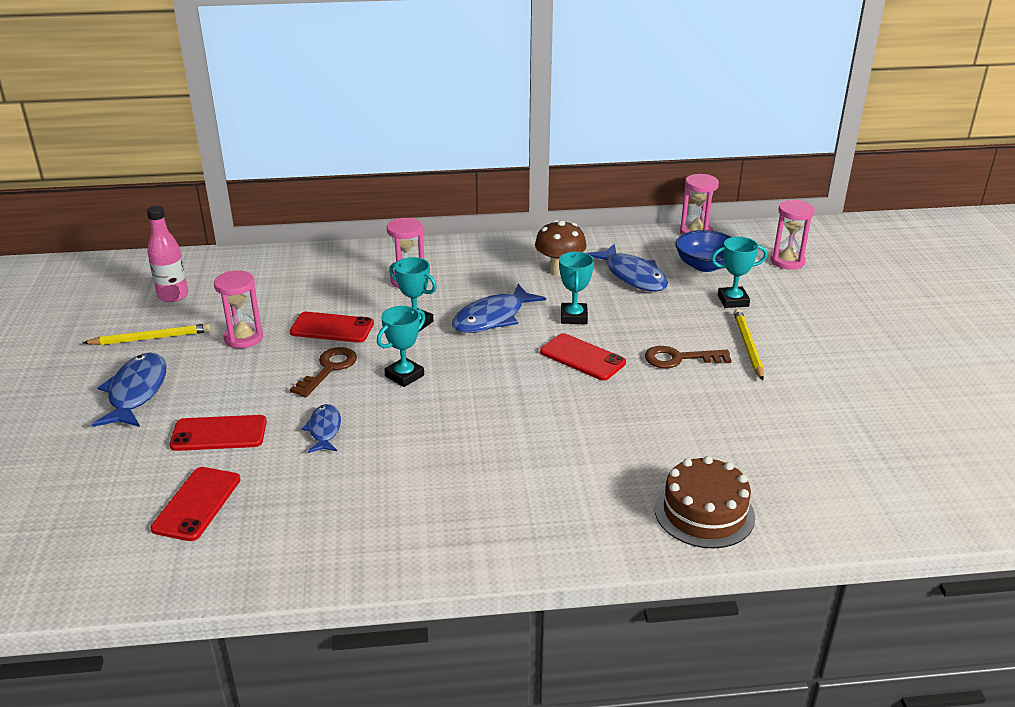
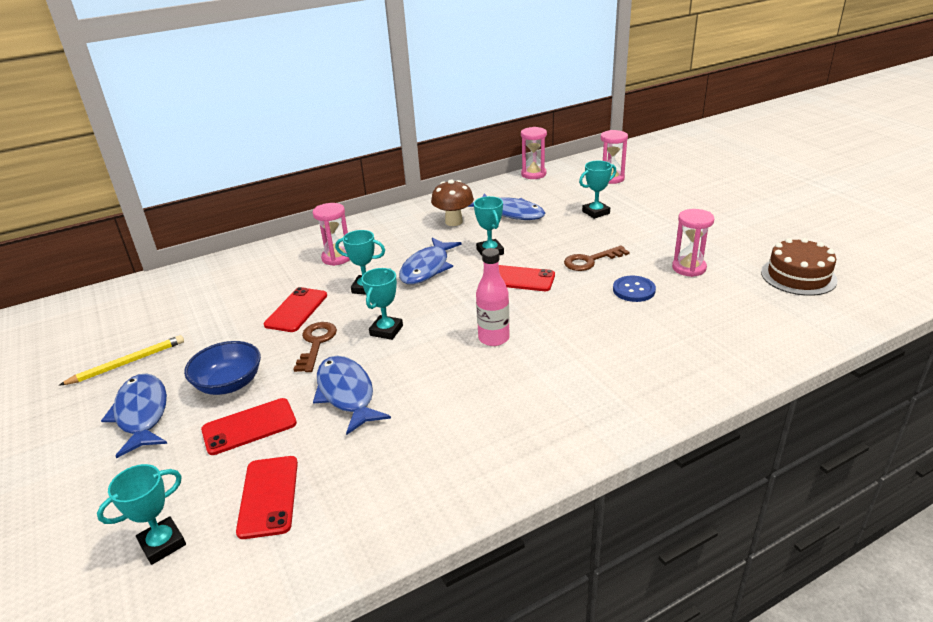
camera: 20 degrees left, 0 degrees up
pink bottle [147,206,188,302] -> pink bottle moved to [476,248,510,346]
pink hourglass [214,270,263,348] -> pink hourglass moved to [672,209,714,277]
red phone [290,312,374,343] -> red phone turned 60 degrees counterclockwise [264,287,327,332]
blue fish [301,404,341,453] -> blue fish [313,356,391,435], size x1.69
brown cake [655,456,755,549] -> brown cake moved to [761,238,837,296]
blue bowl [675,230,731,272] -> blue bowl moved to [184,341,261,395]
yellow pencil [734,309,764,381] -> none
none -> turquoise trophy [97,464,186,565]
none -> blue button [613,276,656,302]

